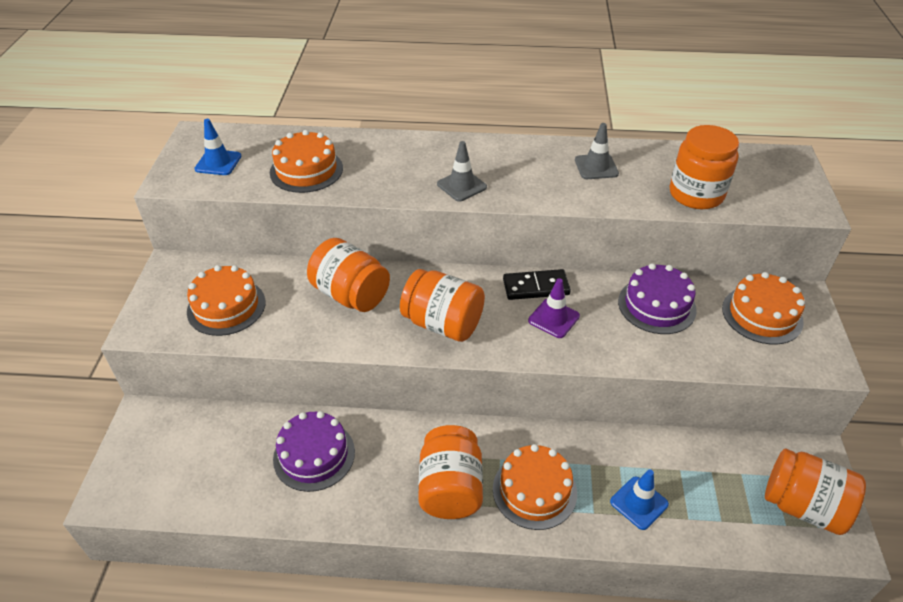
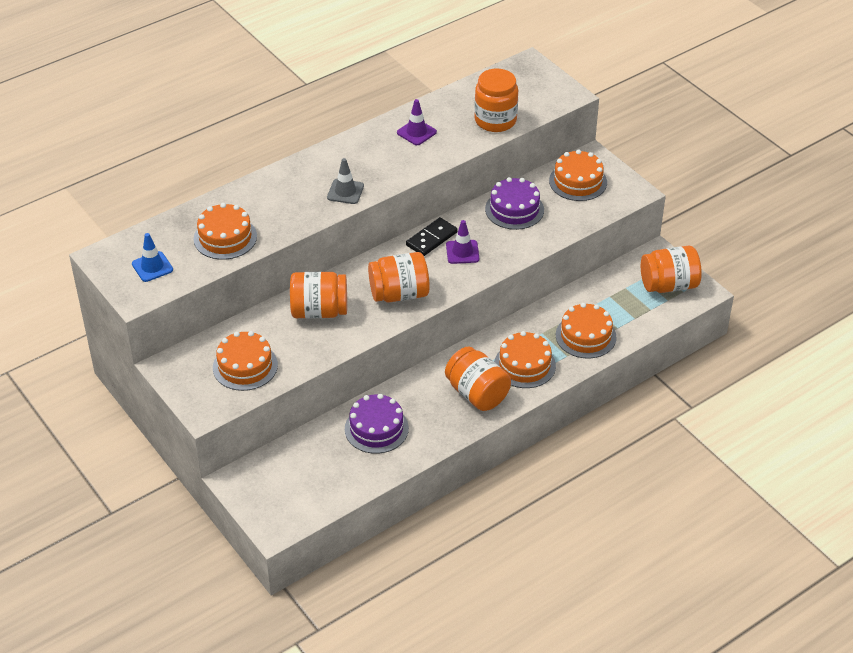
camera: 40 degrees left, 0 degrees up
grey traffic cone [575,123,619,179] -> purple traffic cone [397,99,437,145]
blue traffic cone [610,469,669,530] -> orange cake [556,303,616,359]

